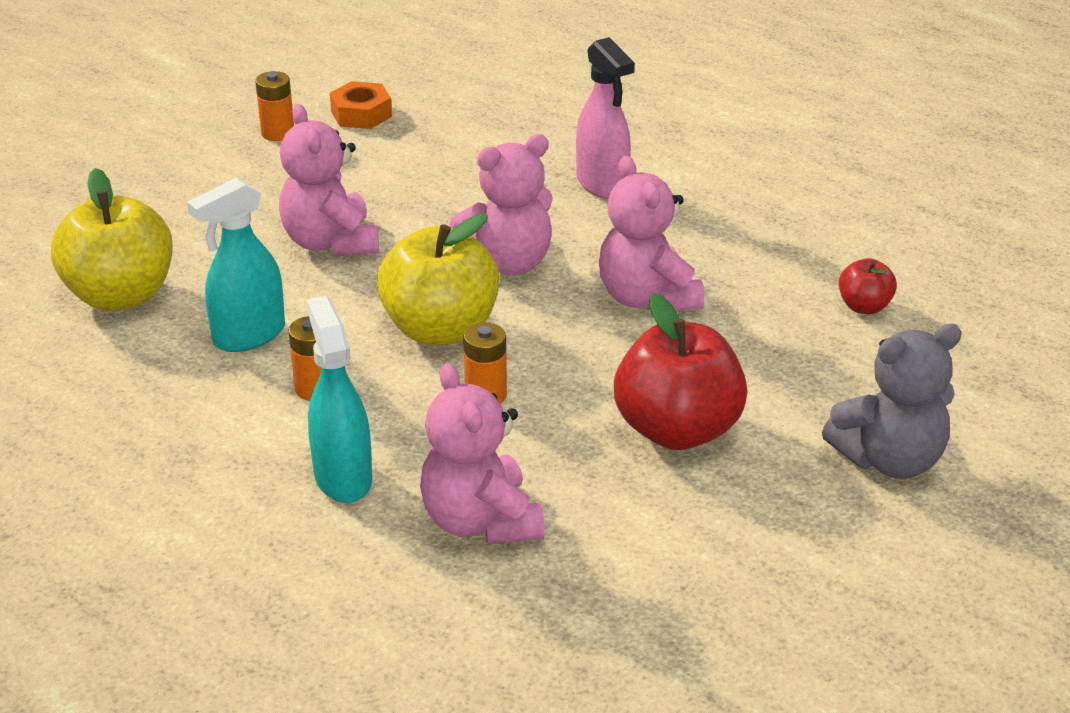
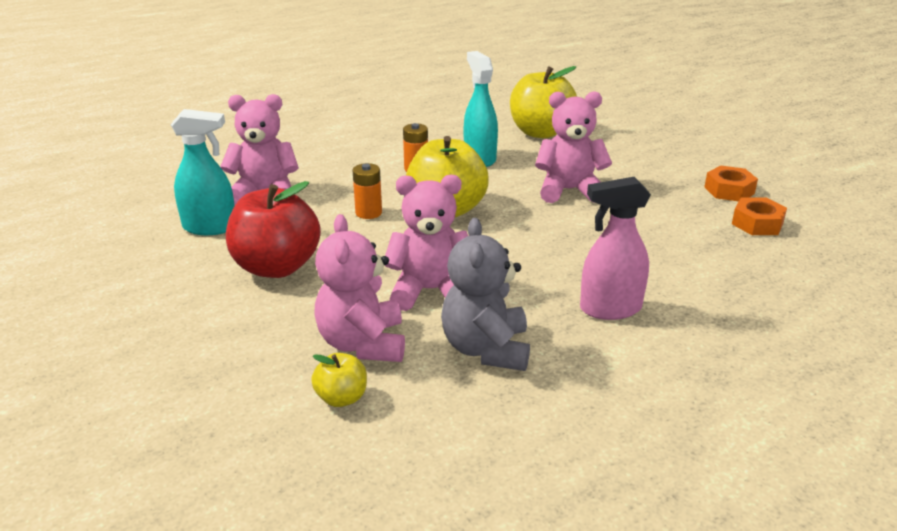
camera: 110 degrees right, 5 degrees down
orange battery [255,71,294,141] -> orange nut [704,165,758,201]
turquoise spray bottle [306,296,372,503] -> turquoise spray bottle moved to [171,109,235,235]
pink teddy bear [449,134,553,275] -> pink teddy bear moved to [314,214,405,362]
grey teddy bear [822,323,962,479] -> grey teddy bear moved to [441,218,530,371]
red apple [839,258,897,314] -> yellow apple [311,353,367,407]

